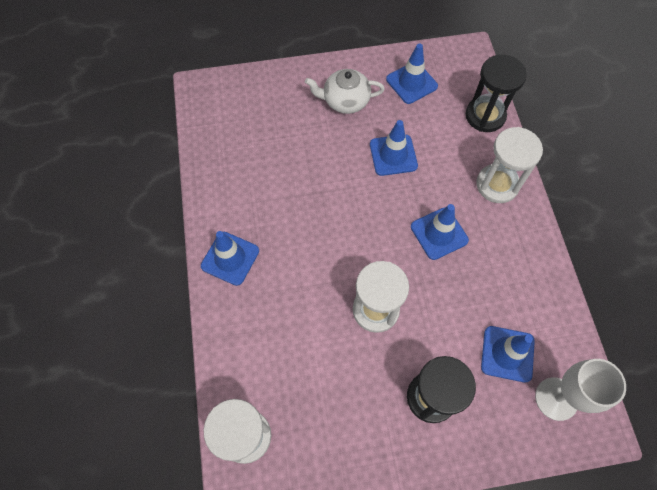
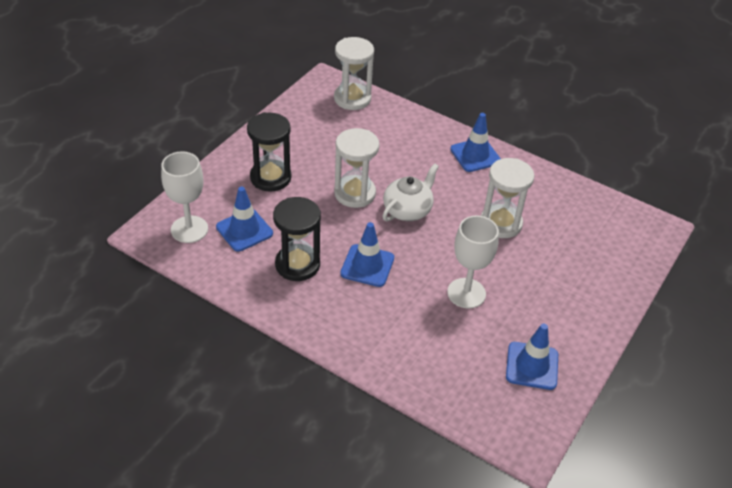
camera: 130 degrees right, 20 degrees down
white teapot [305,69,385,114] -> white teapot moved to [383,163,439,221]
blue traffic cone [370,120,418,176] -> white goblet [447,215,499,309]
black hourglass [466,55,527,132] -> black hourglass moved to [273,197,321,281]
white hourglass [476,127,543,203] -> white hourglass moved to [481,158,535,238]

